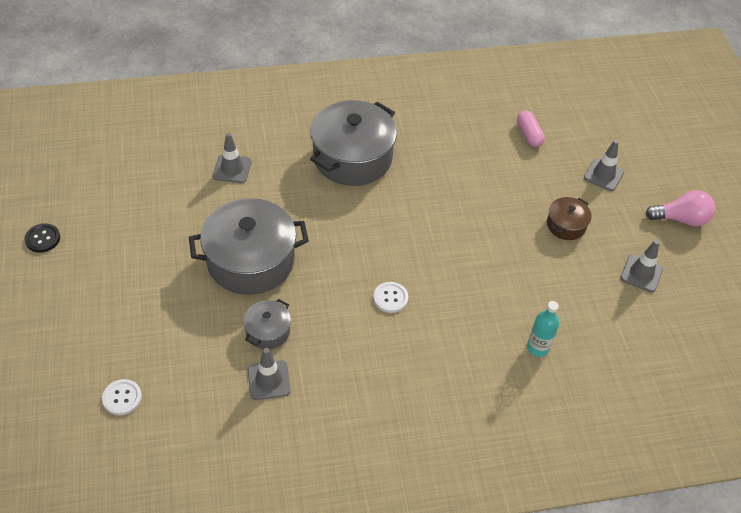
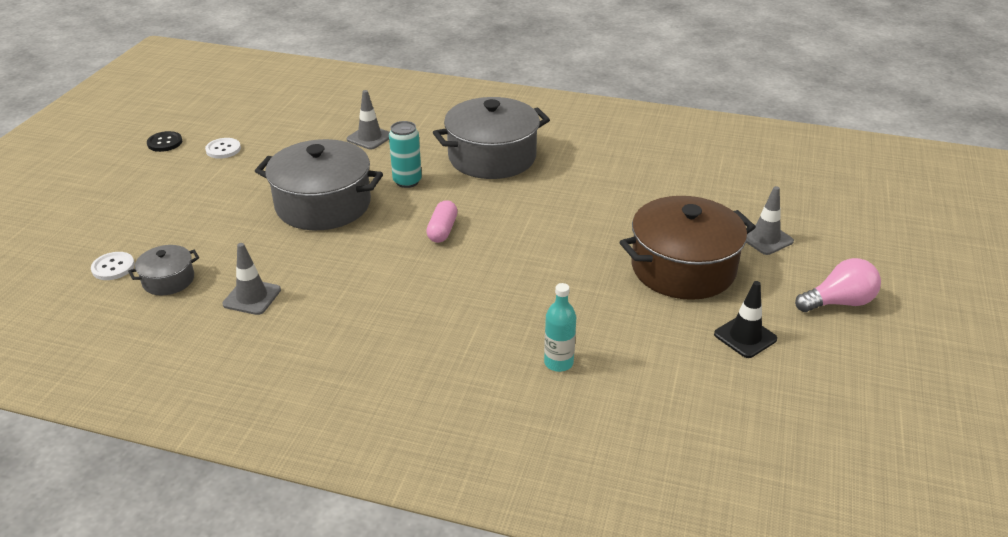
camera: 30 degrees right, 15 degrees down
grey pot [243,299,291,349] -> grey pot moved to [128,245,199,296]
white button [373,282,408,313] -> white button moved to [205,138,241,159]
pink capsule [517,111,545,147] -> pink capsule moved to [426,200,458,243]
brown pot [547,197,592,240] -> brown pot [620,196,756,300], size x2.09
grey traffic cone [620,240,663,292] -> black traffic cone [714,281,777,358]
pink light bulb [645,190,716,226] -> pink light bulb turned 45 degrees counterclockwise [795,258,881,312]
none -> turquoise can [389,121,422,188]

